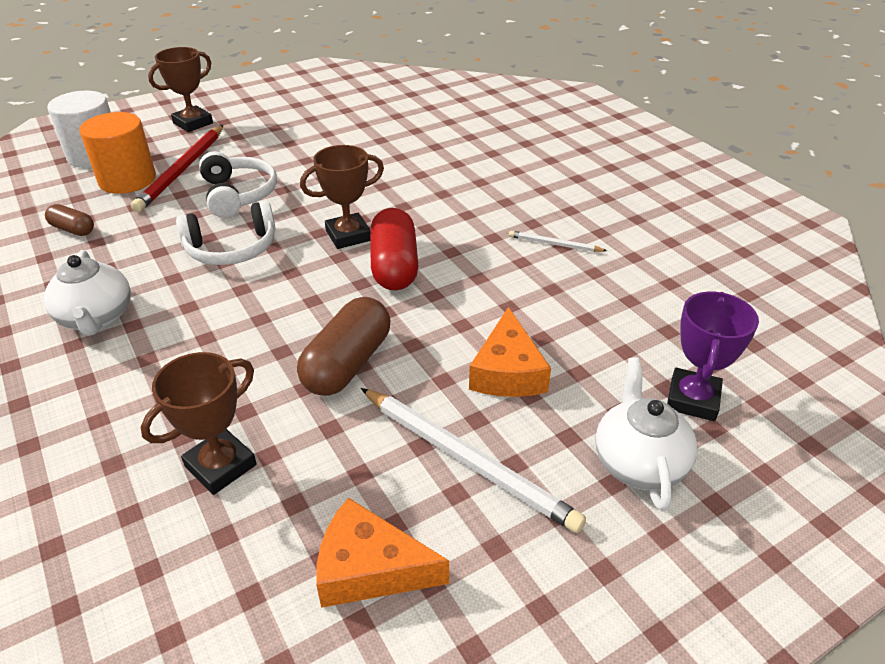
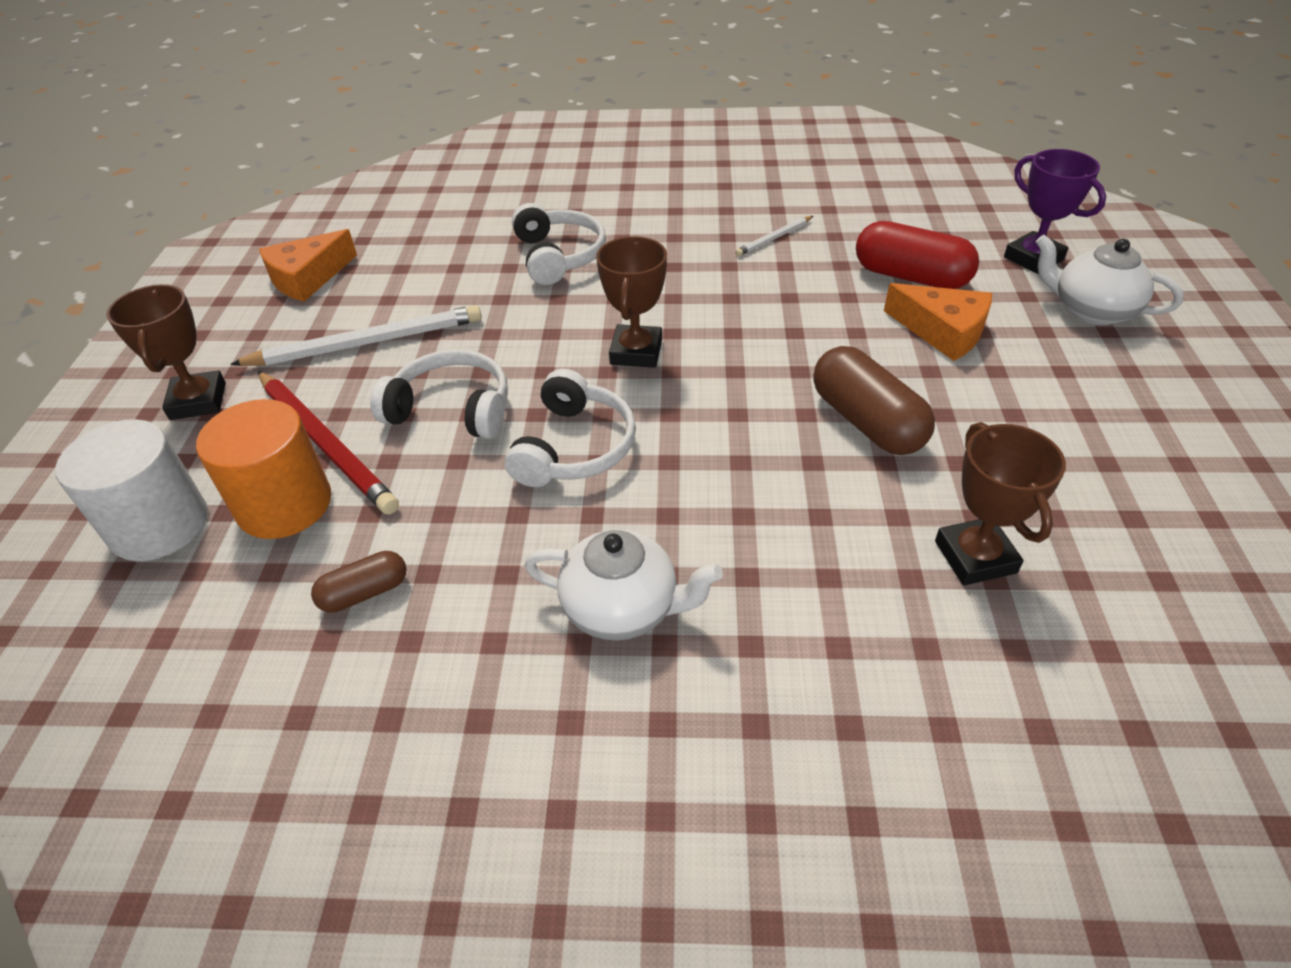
camera: 55 degrees left, 5 degrees up
orange cheese [316,498,449,608] -> orange cheese moved to [259,229,357,302]
white pencil [361,388,586,533] -> white pencil moved to [230,305,482,366]
red capsule [370,208,418,290] -> red capsule moved to [856,221,979,289]
none -> white headphones [512,203,606,285]

